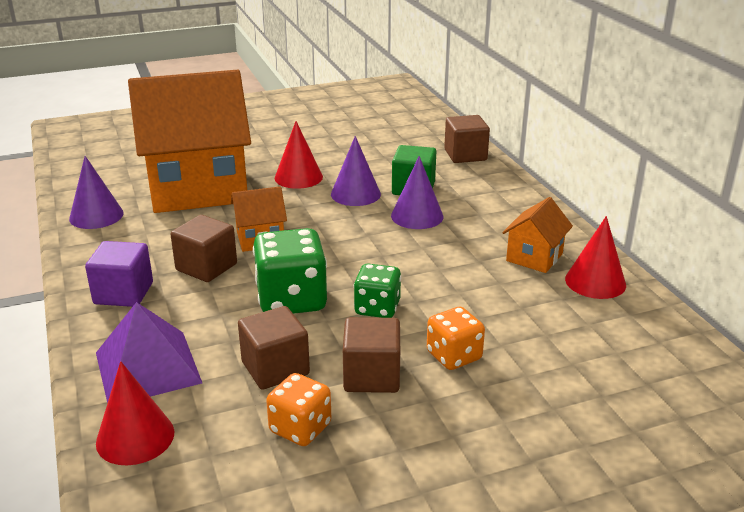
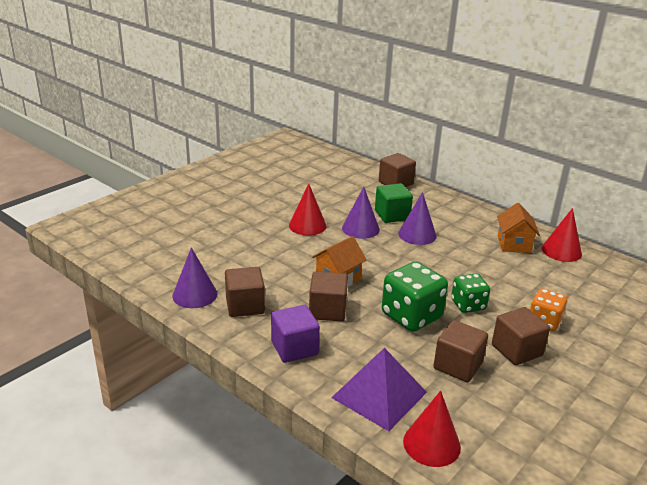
camera: 30 degrees left, 0 degrees up
orange house [128,70,251,213] -> none
orange dice [266,373,331,446] -> none
none -> brown cube [225,267,265,317]

